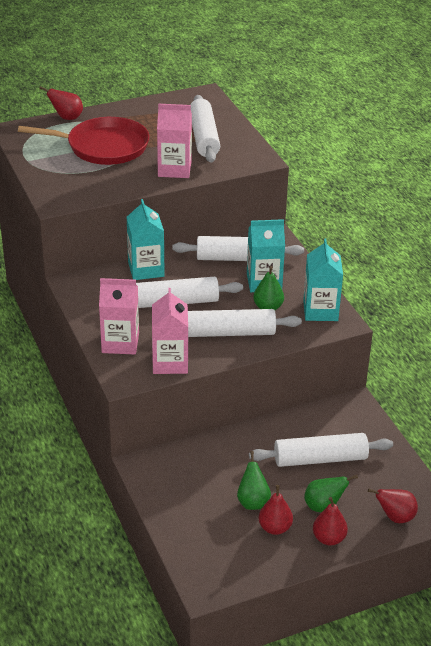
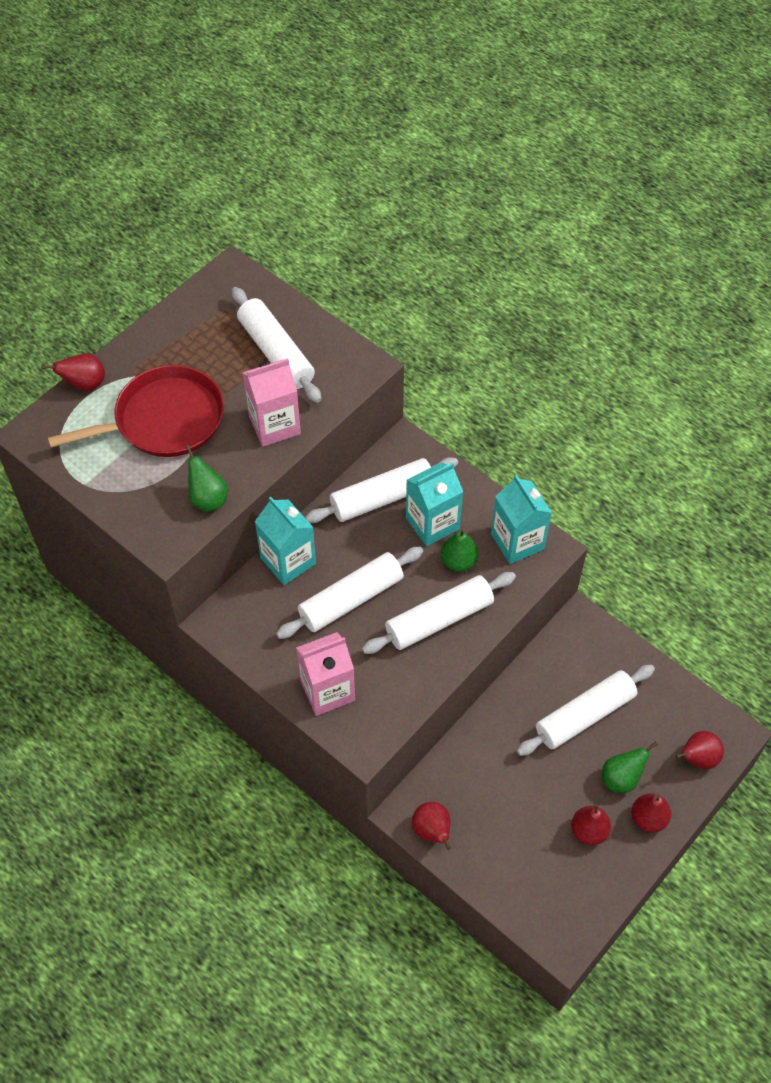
camera: 25 degrees left, 20 degrees up
pink carton [152,288,188,374] -> none
green pear [237,451,271,510] -> green pear moved to [185,445,228,512]
none -> red pear [412,802,451,850]

